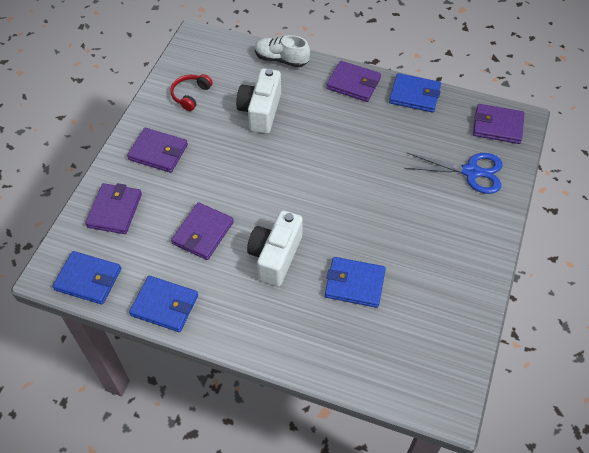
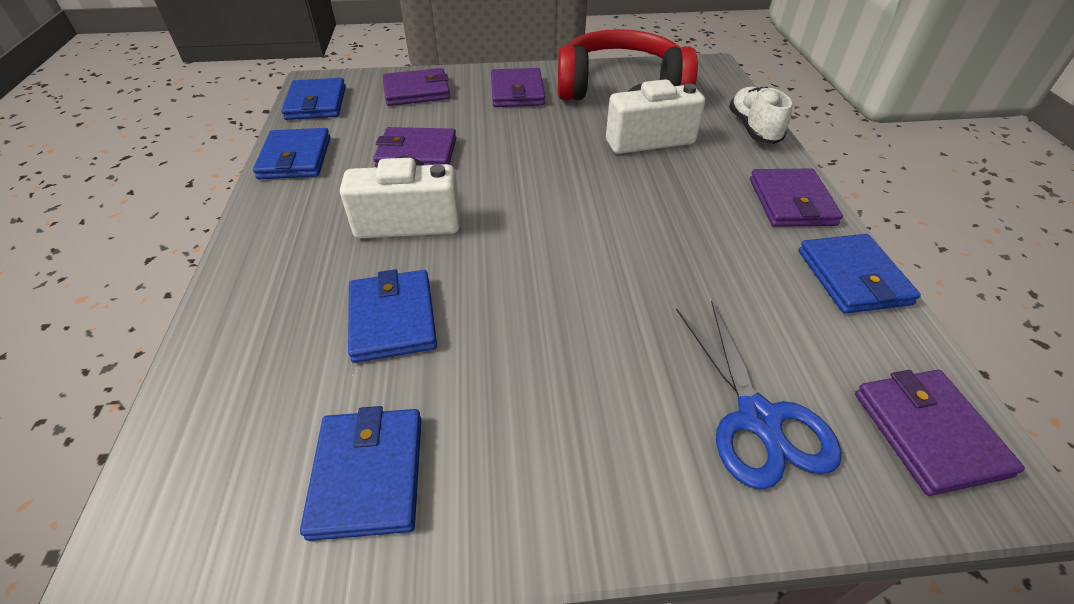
camera: 65 degrees right, 10 degrees down
red headphones [170,74,213,111] -> red headphones [558,29,698,101], size x2.35
none -> blue wallet [300,406,422,541]

